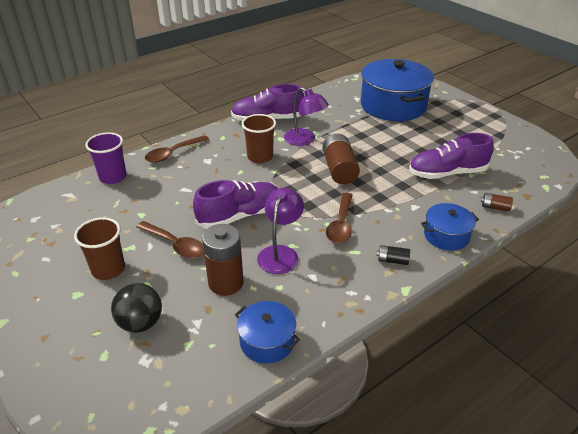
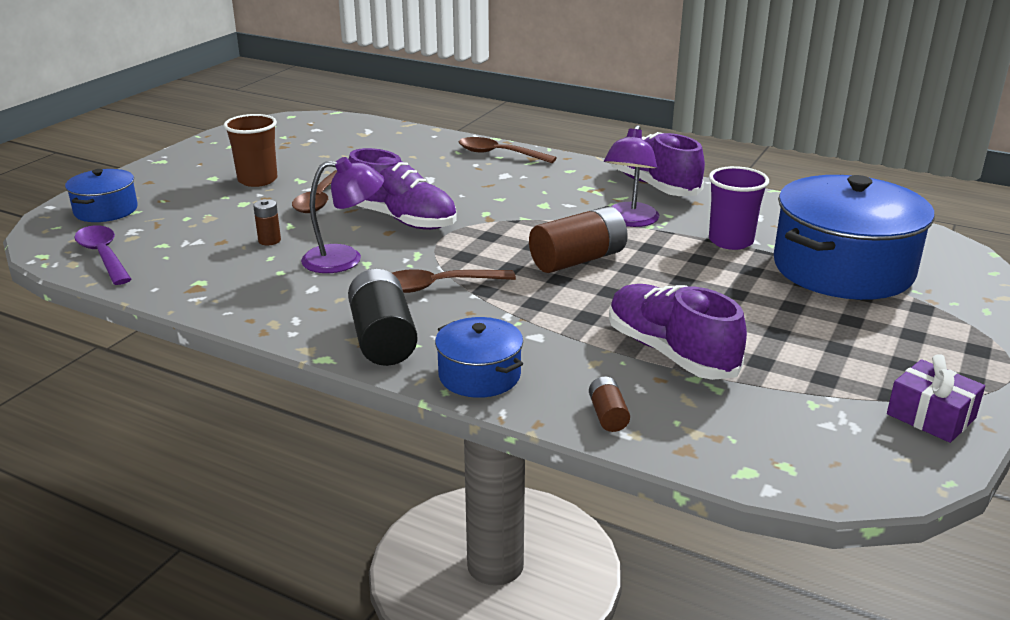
camera: 65 degrees right, 10 degrees down
purple cup [85,132,127,184] -> purple cup moved to [709,166,769,250]
black ball [111,283,162,333] -> none
brown battery [202,224,244,296] -> brown battery [253,199,281,245], size x0.48
blue pot [235,301,300,364] -> blue pot moved to [65,169,138,222]
brown cup [241,114,276,163] -> none
black battery [377,245,410,265] -> black battery [348,269,418,366], size x2.08
none -> purple spoon [74,225,131,285]
none -> purple gift [887,354,985,443]

